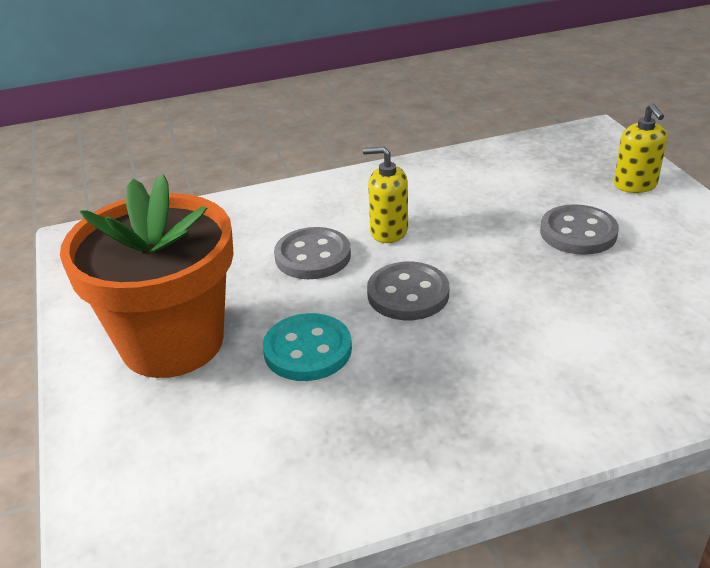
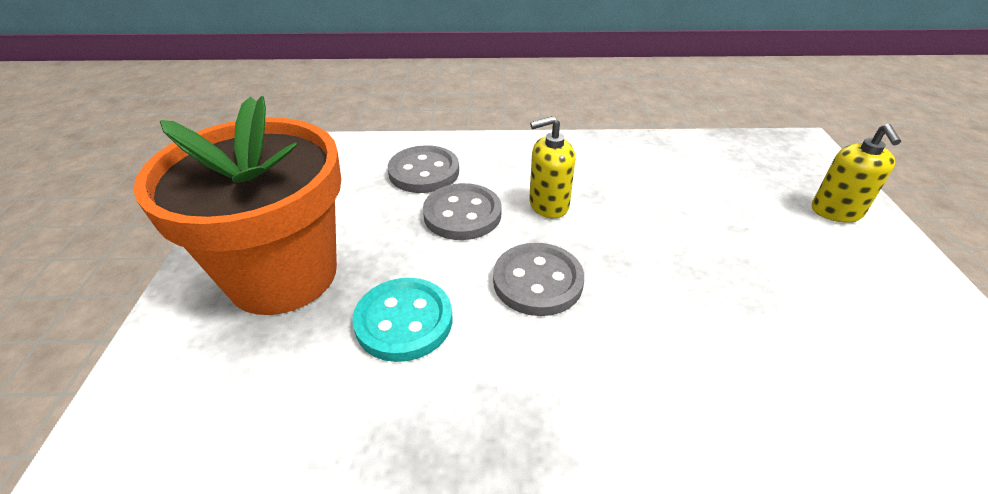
camera: 15 degrees right, 5 degrees up
yellow soap dispenser [363,146,408,243] -> yellow soap dispenser turned 45 degrees counterclockwise [529,116,575,218]
grey button [540,204,619,255] -> grey button moved to [388,145,459,193]

